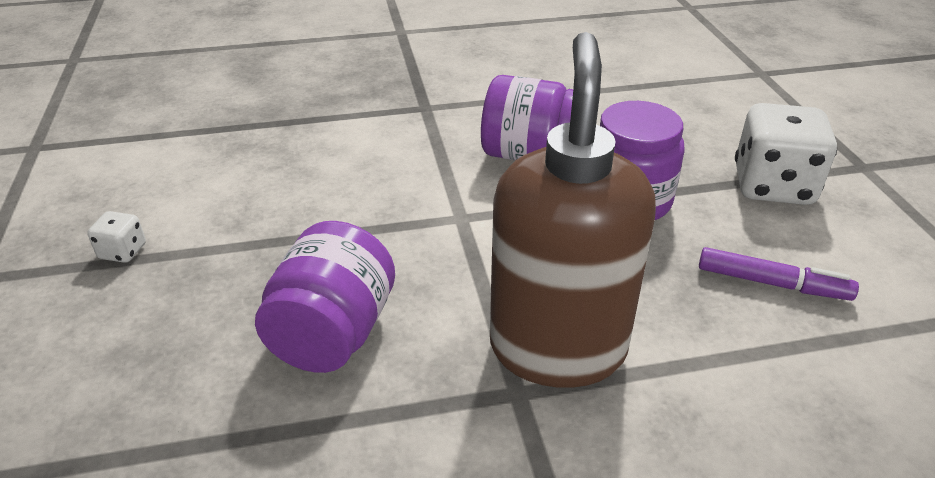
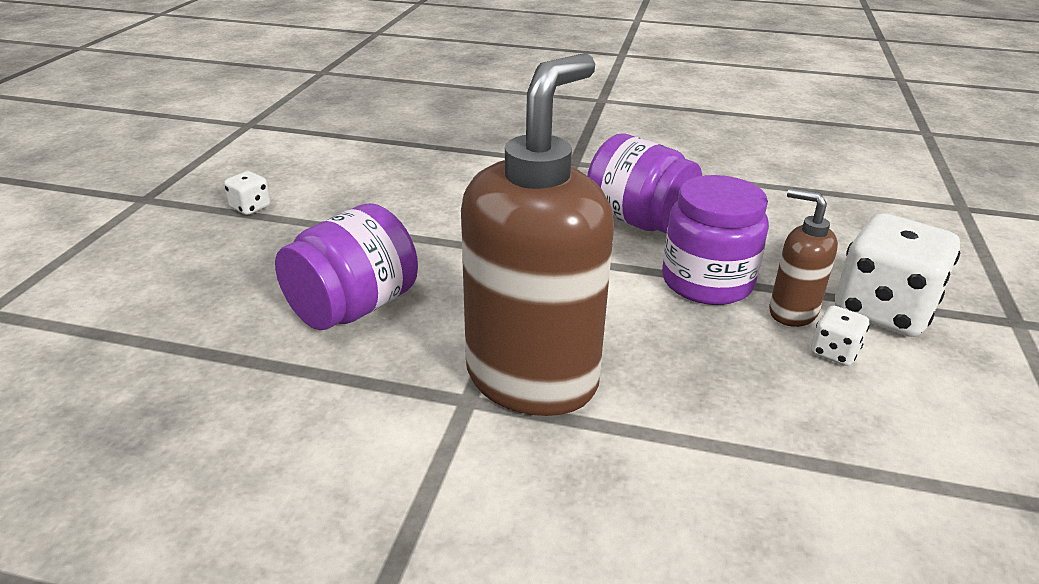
camera: 25 degrees right, 5 degrees down
purple marker [699,247,859,301] -> none
none -> brown soap dispenser [769,188,838,327]
none -> white dice [811,305,869,366]

